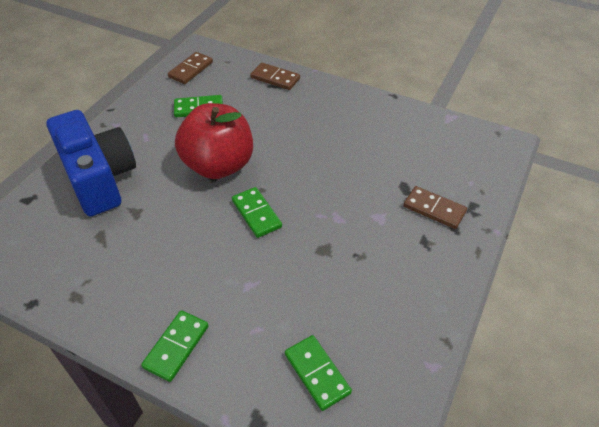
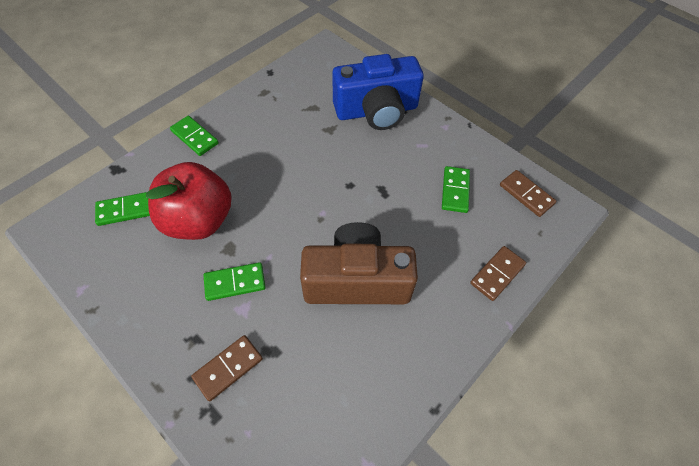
camera: 105 degrees right, 10 degrees up
red apple [175,103,253,179] -> red apple moved to [146,162,232,240]
green domino [232,187,282,238] -> green domino moved to [203,262,266,301]
none -> brown camera [300,222,418,304]

